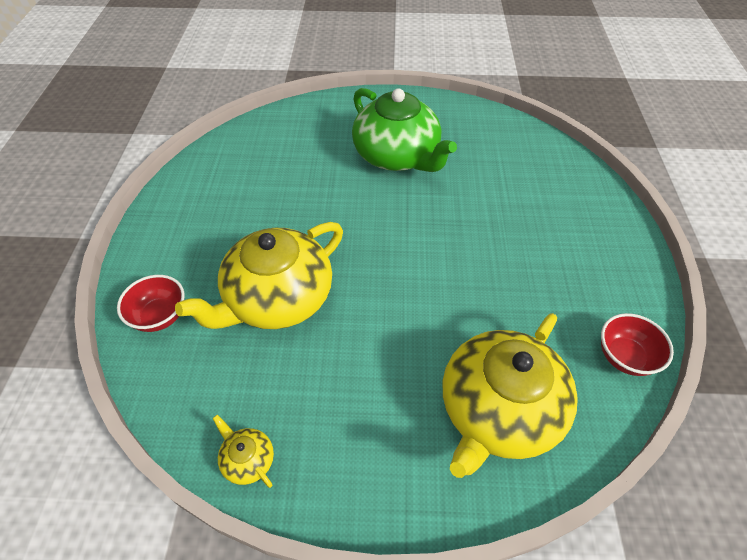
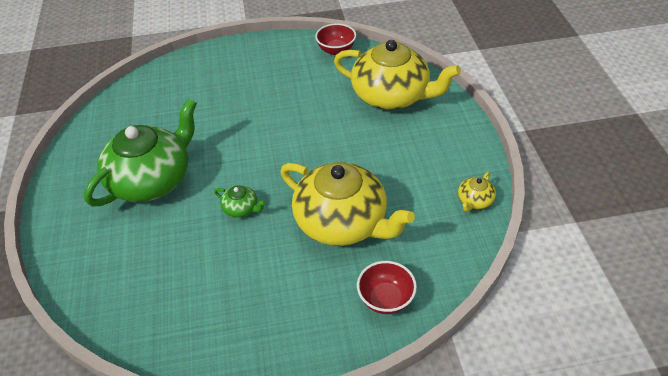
camera: 100 degrees left, 5 degrees down
none -> green teapot [214,185,266,218]

